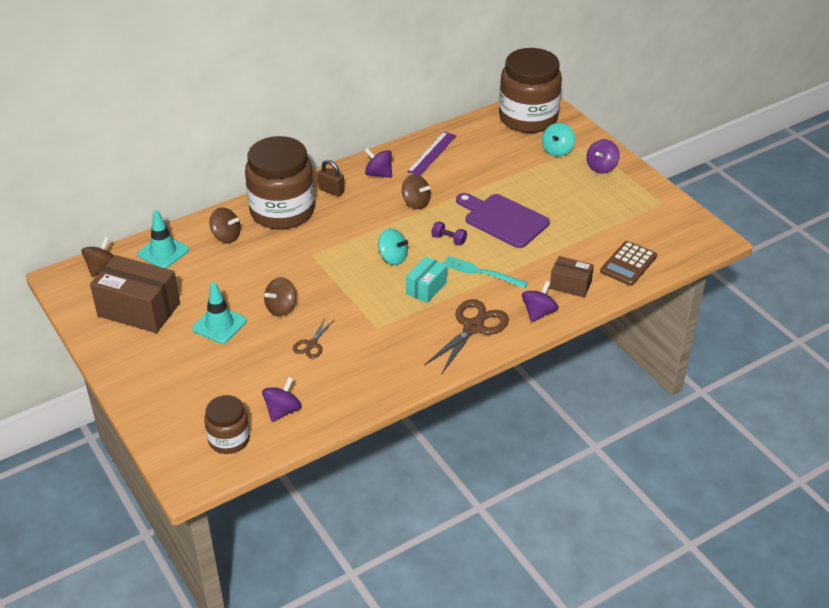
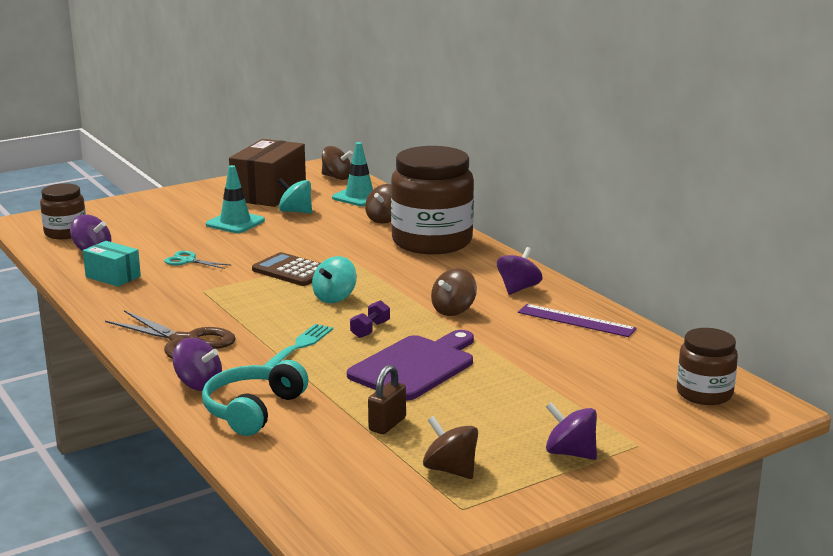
camera: 90 degrees right, 20 degrees down
brown spinning top [264,277,296,316] -> brown spinning top moved to [423,416,478,479]
brown scissors [293,318,335,359] -> turquoise scissors [164,251,230,269]
brown padlock [318,160,345,197] -> brown padlock moved to [368,365,406,434]
turquoise box [406,256,447,303] -> turquoise box moved to [83,241,141,287]
brown jar [499,48,562,133] -> brown jar [677,328,738,405], size x0.53
turquoise spinning top [542,123,575,157] -> turquoise spinning top moved to [277,178,312,213]
brown box [550,256,594,298] -> turquoise headphones [202,360,308,436]
brown calculator [600,241,657,286] -> brown calculator moved to [252,252,321,286]

